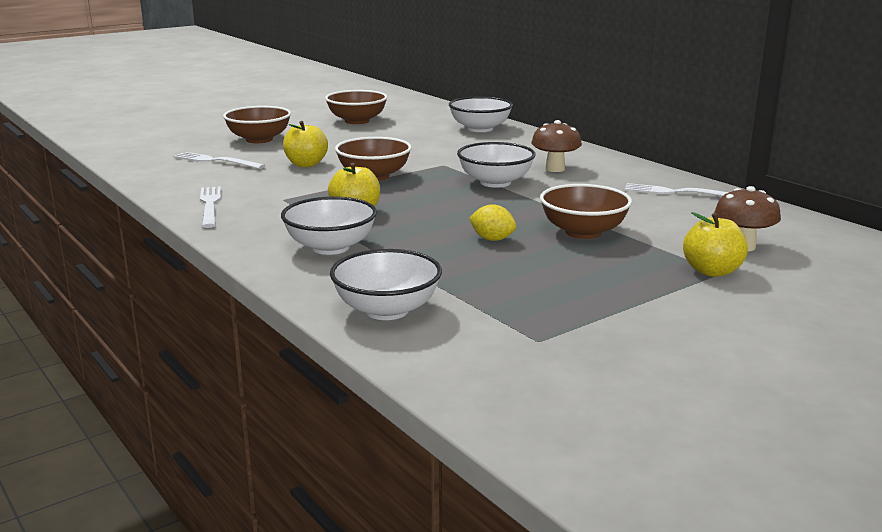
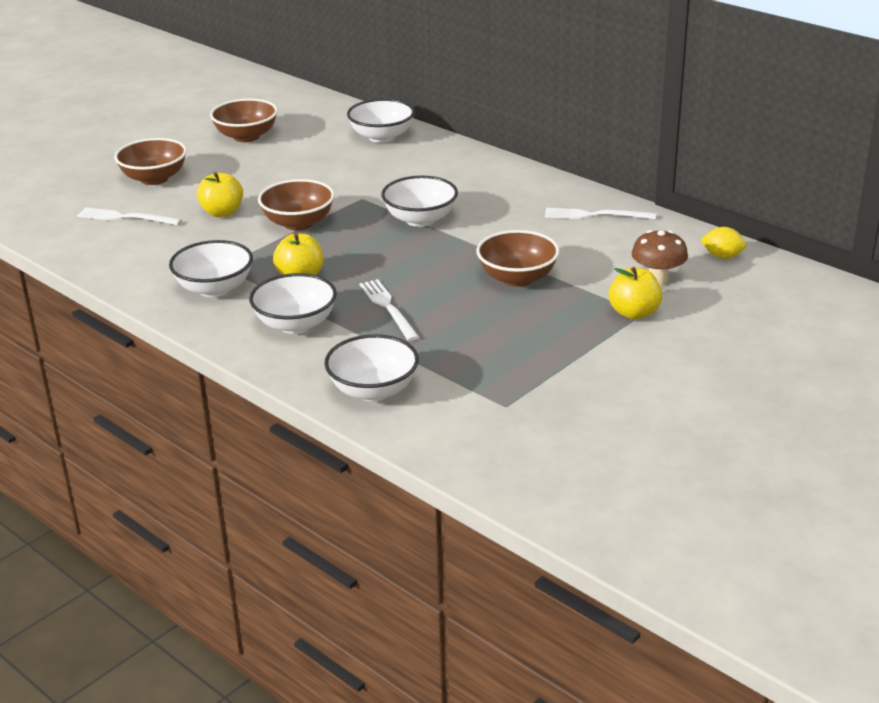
camera: 10 degrees left, 10 degrees up
white fork [200,186,221,228] -> white fork moved to [360,279,420,341]
yellow lemon [469,204,516,241] -> yellow lemon moved to [700,227,746,259]
brown mushroom [531,120,582,172] -> none
none -> white bowl [169,240,253,297]

